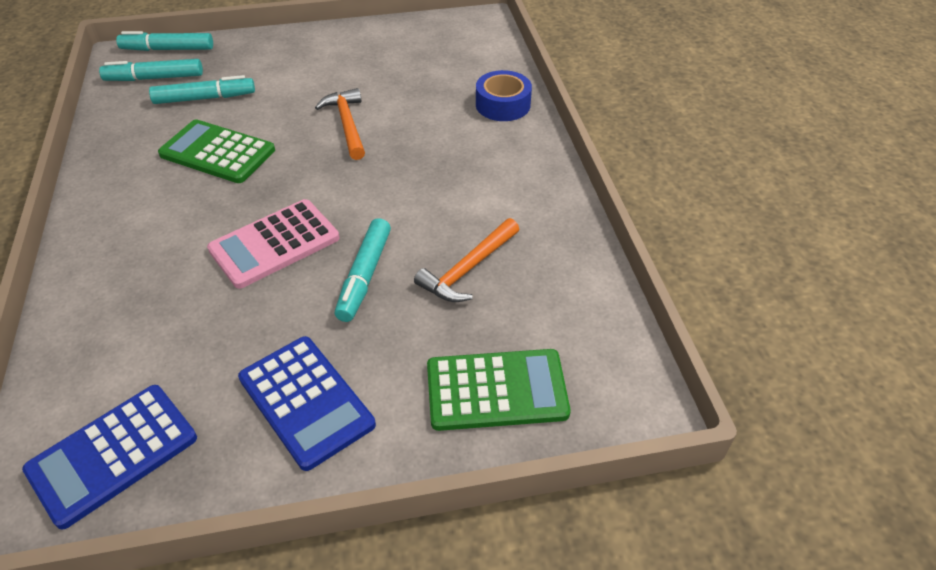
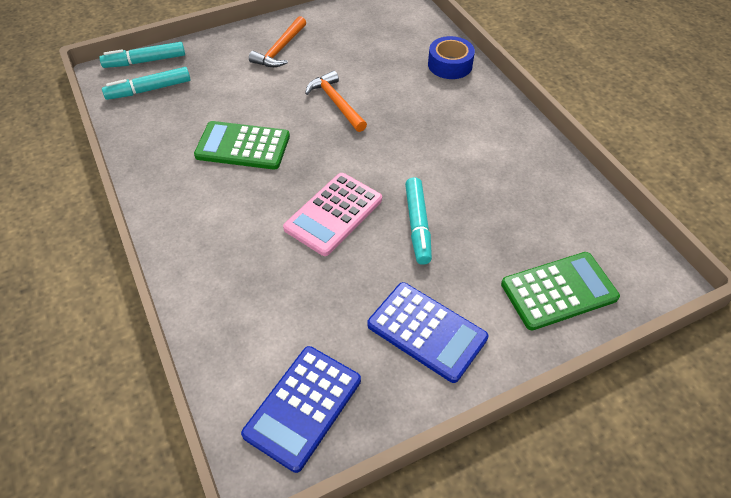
camera: 15 degrees left, 5 degrees up
turquoise marker [149,75,255,104] -> none
orange hammer [414,218,519,302] -> orange hammer moved to [249,16,306,67]

